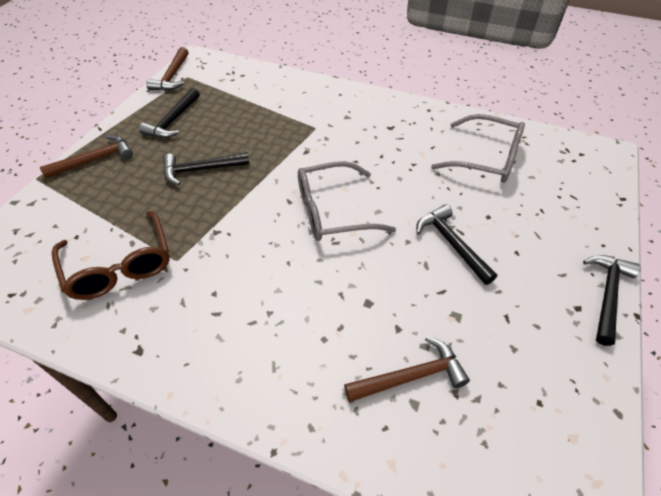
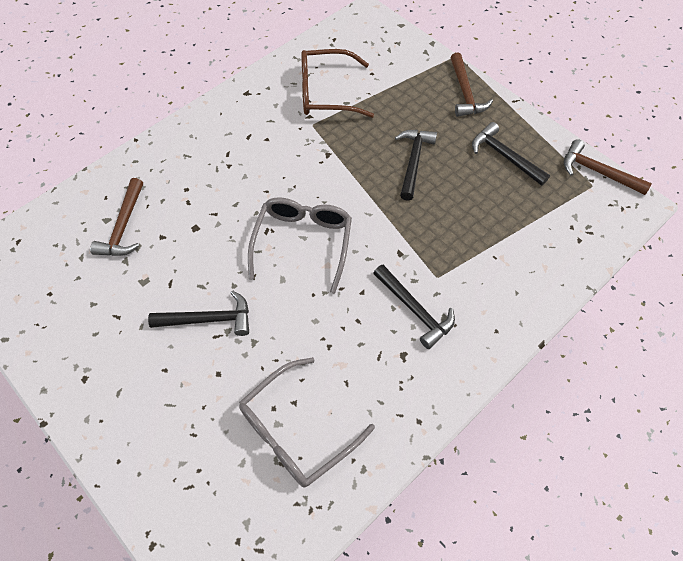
camera: 115 degrees right, 10 degrees up
black hammer [583,255,640,346] -> black hammer moved to [373,265,455,349]

